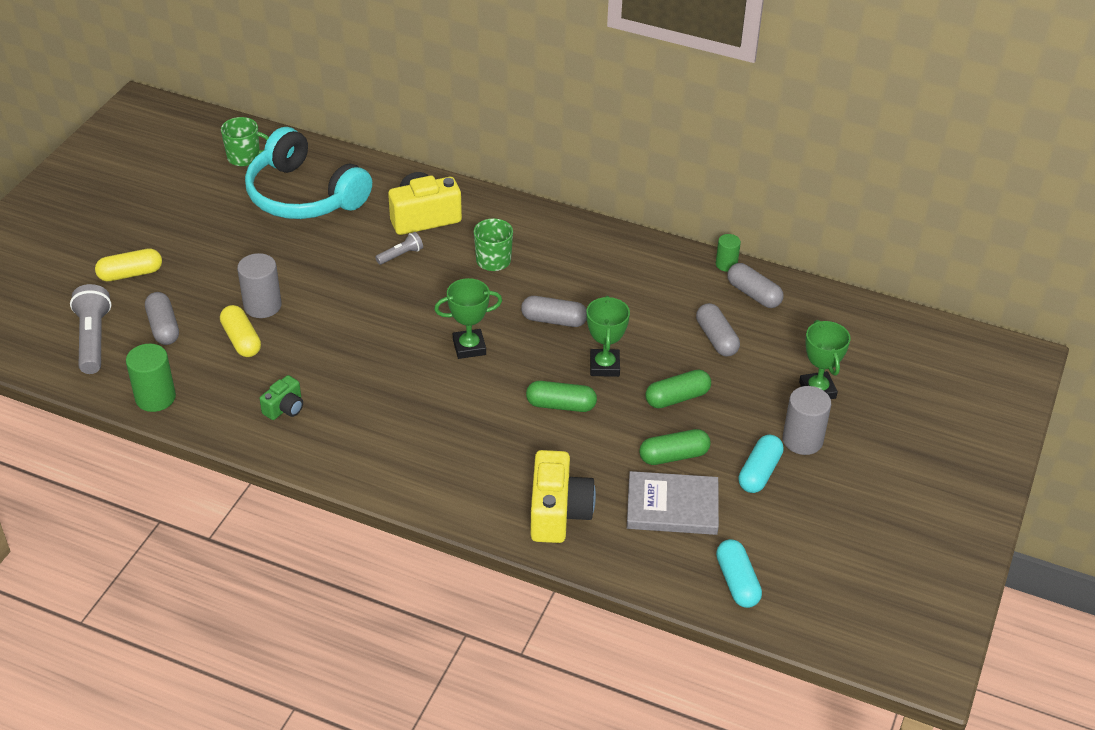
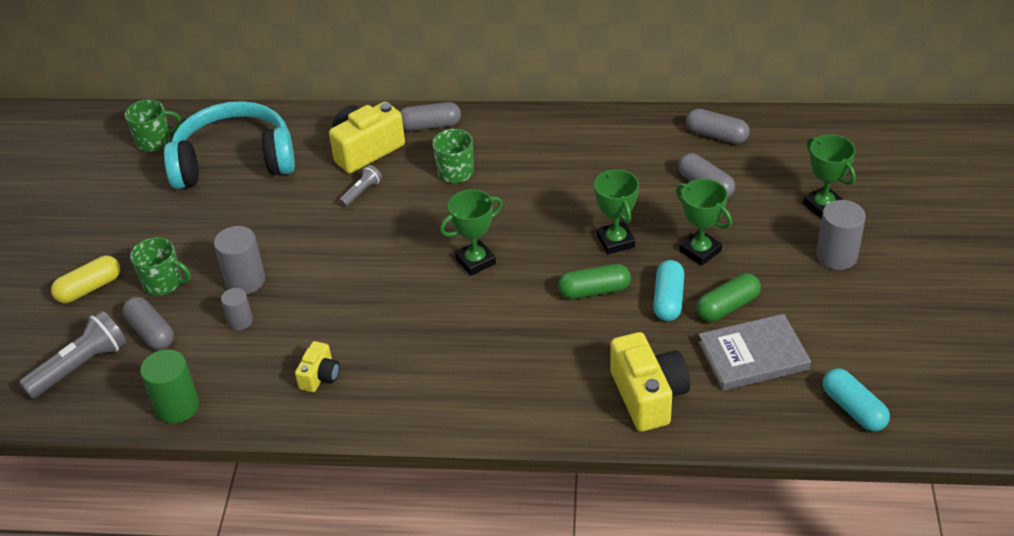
camera: 15 degrees left, 0 degrees up
grey flashlight [70,284,112,374] -> grey flashlight turned 75 degrees clockwise [19,310,127,399]
yellow capsule [220,305,261,357] -> grey cylinder [221,288,253,330]
turquoise headphones [245,127,372,219] -> turquoise headphones turned 150 degrees clockwise [164,101,295,189]
green camera [260,375,303,420] -> yellow camera [295,341,340,392]
grey capsule [521,296,587,327] -> grey capsule moved to [400,102,461,131]
green capsule [646,370,711,408] -> green trophy [676,179,732,266]
green cylinder [716,234,741,272] -> none
turquoise capsule [738,435,784,493] -> turquoise capsule moved to [653,260,684,321]
none -> green mug [130,237,191,296]

